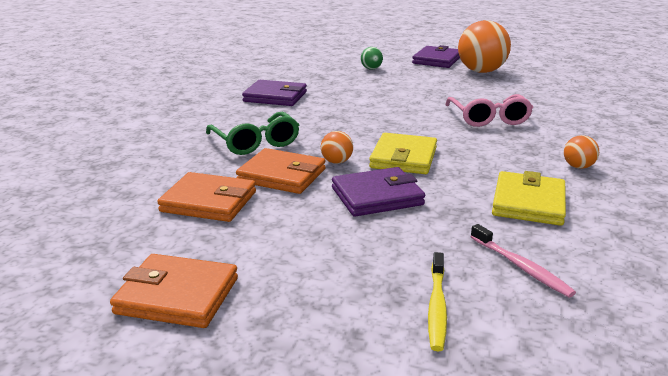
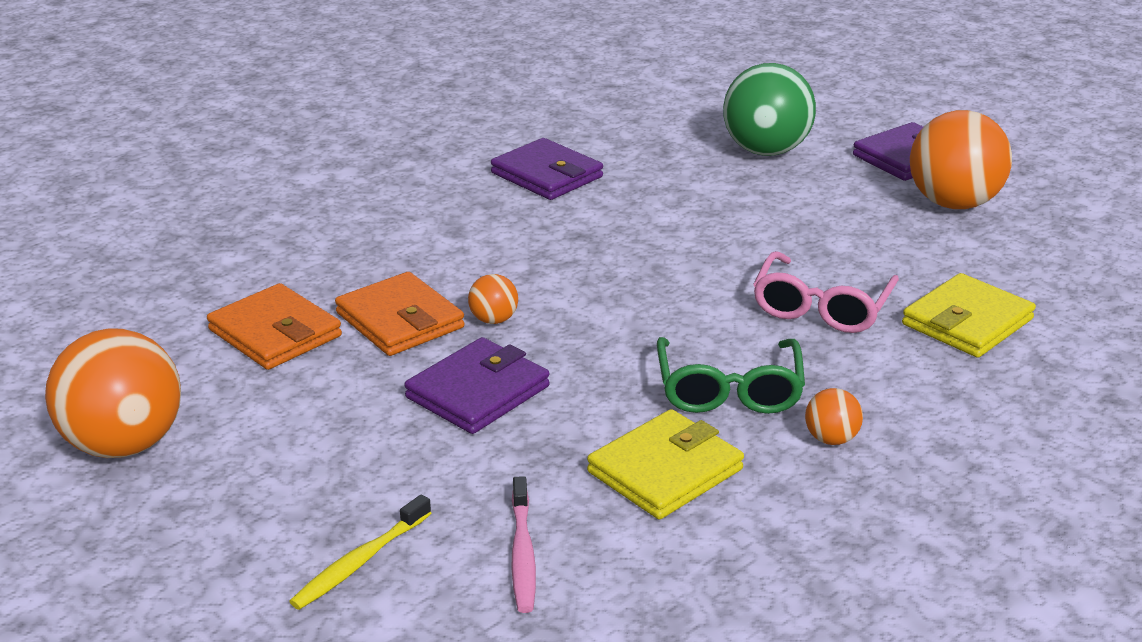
camera: 30 degrees right, 5 degrees up
orange wallet [110,254,238,328] -> orange ball [45,329,181,458]
green glasses [206,112,299,155] -> green glasses moved to [657,337,805,414]
purple wallet [332,167,425,217] -> purple wallet turned 60 degrees counterclockwise [404,337,550,434]
green ball [361,47,383,70] -> green ball [723,63,816,156], size x2.24
yellow wallet [369,133,437,174] -> yellow wallet moved to [902,273,1036,358]

